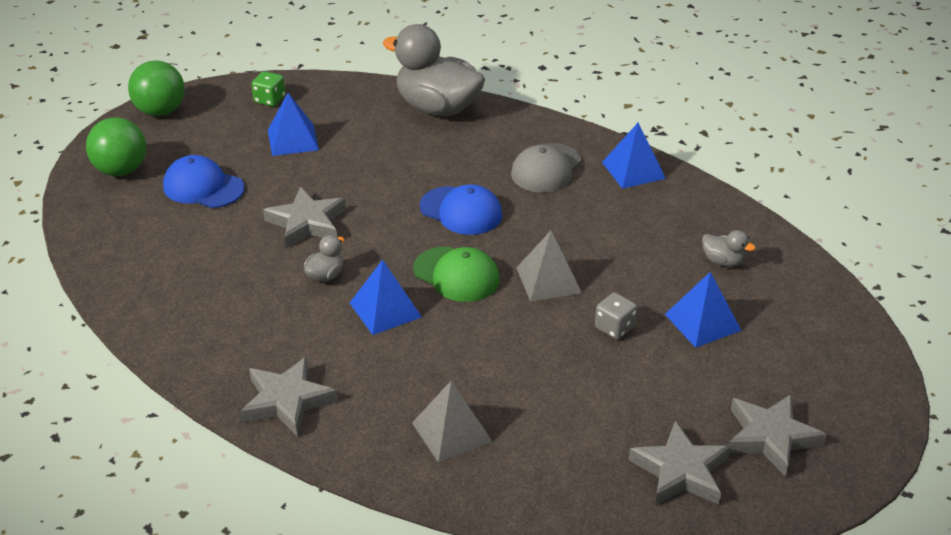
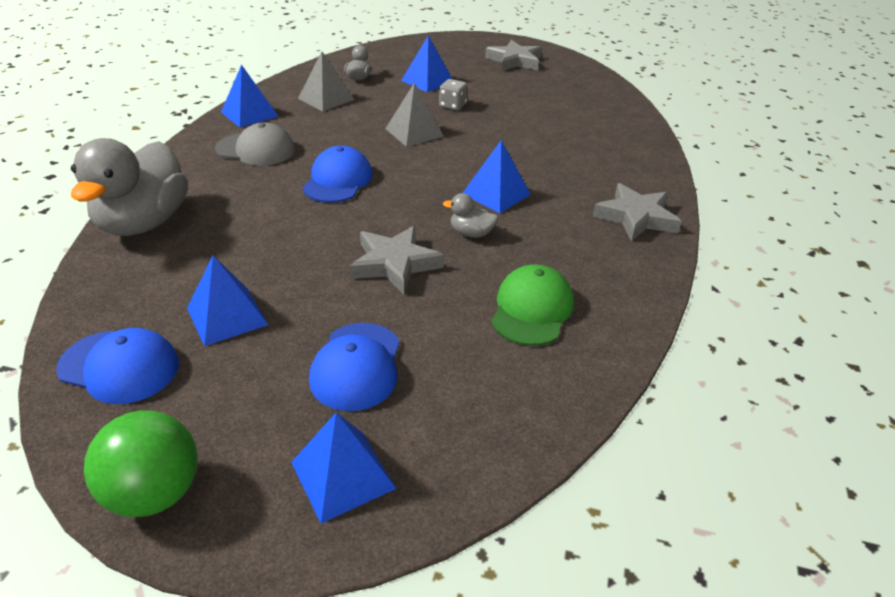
camera: 110 degrees left, 0 degrees up
green ball [86,117,146,176] -> blue pyramid [291,413,396,523]
green dice [251,71,285,107] -> blue cap [56,328,179,404]
grey pyramid [412,381,493,463] -> grey pyramid moved to [298,52,354,111]
green cap [413,247,500,302] -> green cap moved to [491,264,574,346]
grey star [629,421,730,506] -> none

